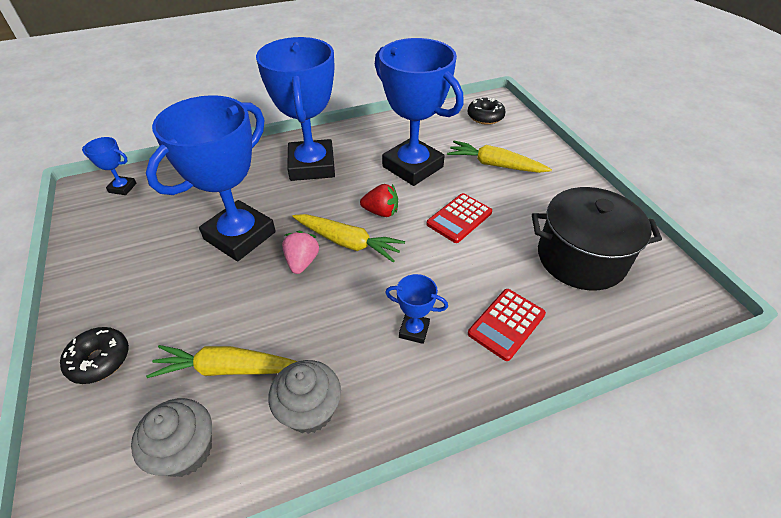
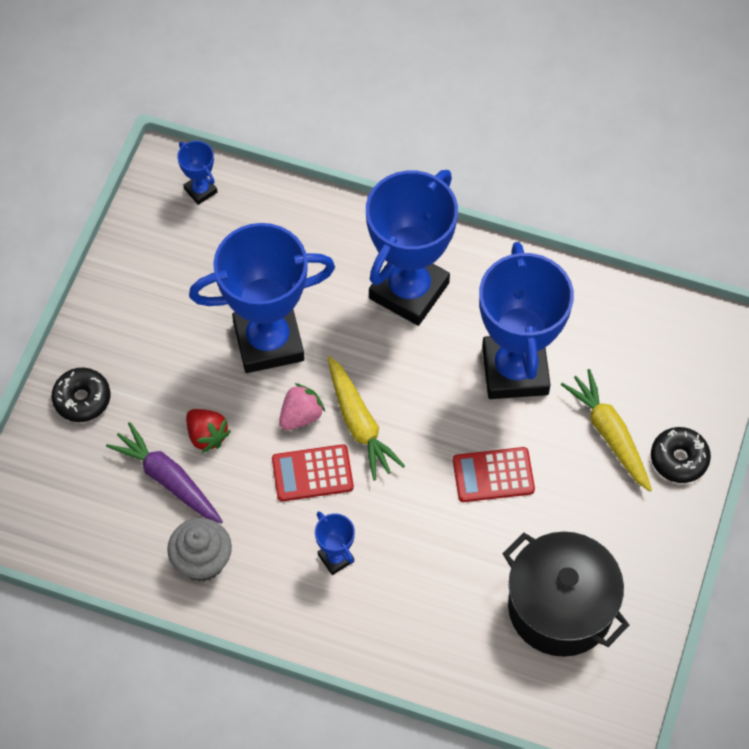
camera: 40 degrees right, 15 degrees up
grey cupcake [131,398,212,477] -> none
yellow carrot [146,345,298,378] -> purple carrot [106,422,223,523]
red strawberry [360,184,398,217] -> red strawberry moved to [186,409,231,453]
black donut [467,97,506,125] -> black donut moved to [651,427,711,483]
red calculator [468,289,546,361] -> red calculator moved to [272,444,354,501]

